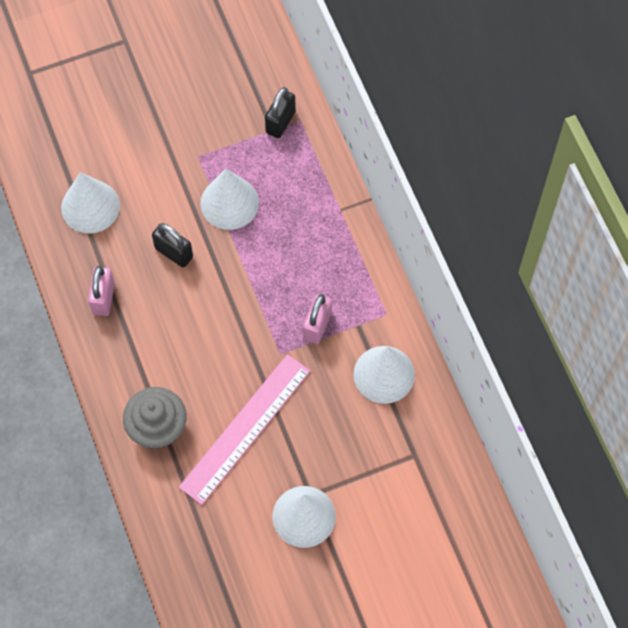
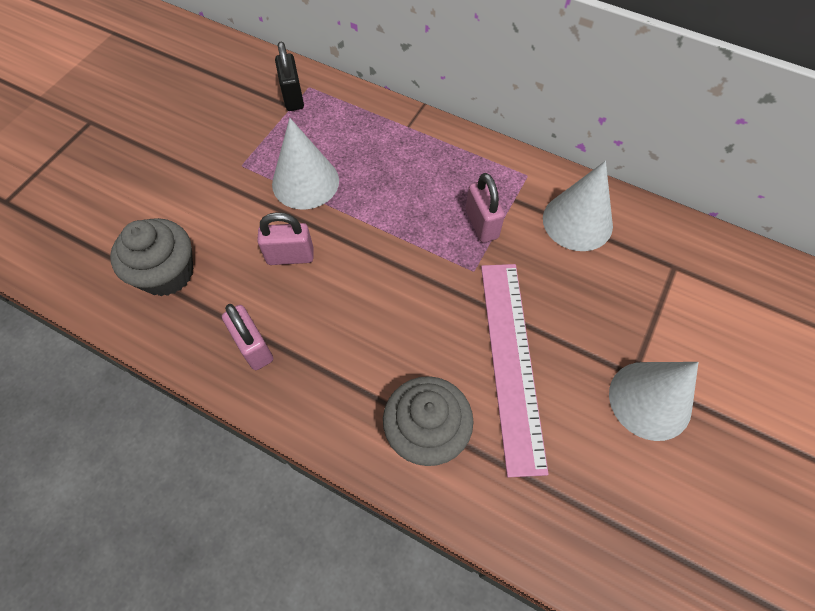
camera: 40 degrees left, 5 degrees down
white cone [61,172,120,234] -> grey cupcake [110,218,193,296]
black padlock [152,223,193,268] -> pink padlock [257,212,314,265]

